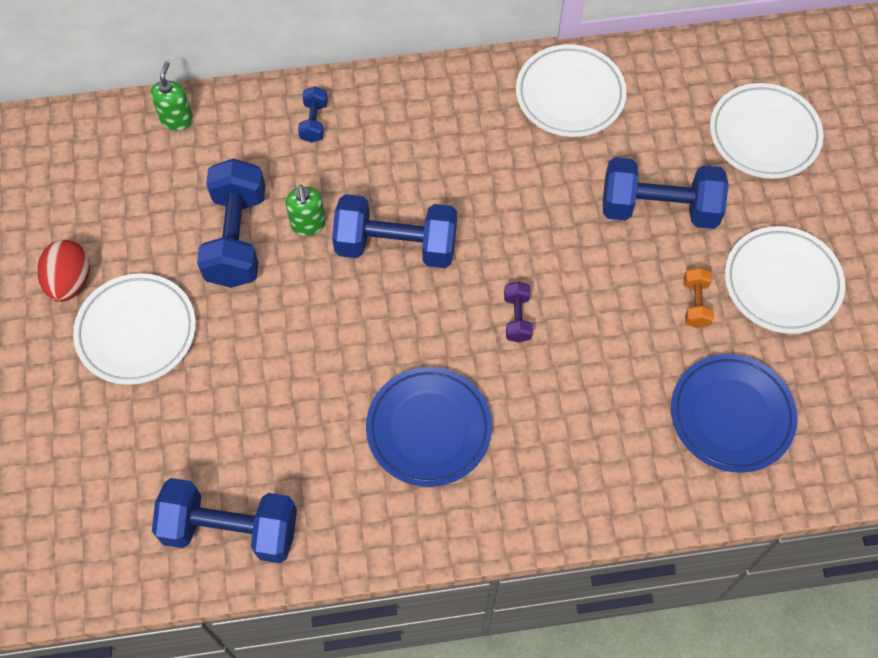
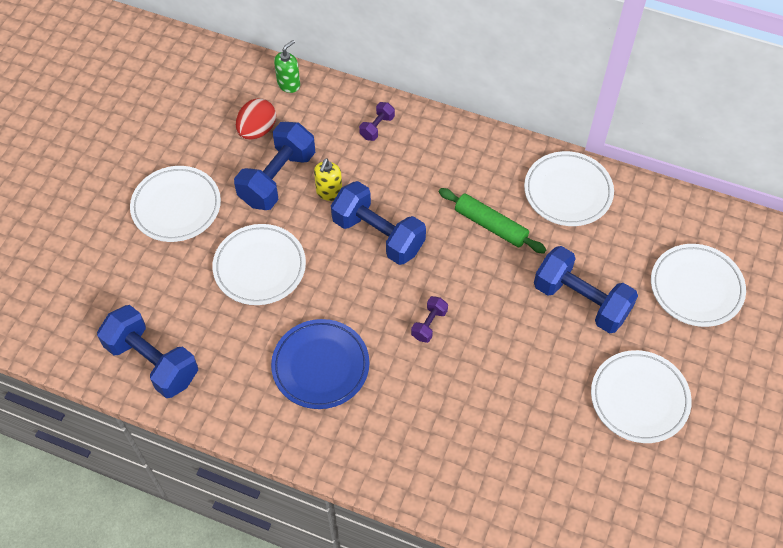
camera: 30 degrees right, 5 degrees down
red egg [38,240,90,302] -> red egg moved to [236,98,276,140]
green soap dispenser [286,185,326,236] -> yellow soap dispenser [314,159,342,201]
blue dumbbell [298,86,328,143] -> purple dumbbell [359,102,395,141]
blue plate [671,354,798,473] -> none
orange dumbbell [684,267,714,328] -> none
none -> white plate [212,224,306,305]
none -> green rolling pin [439,188,547,253]

